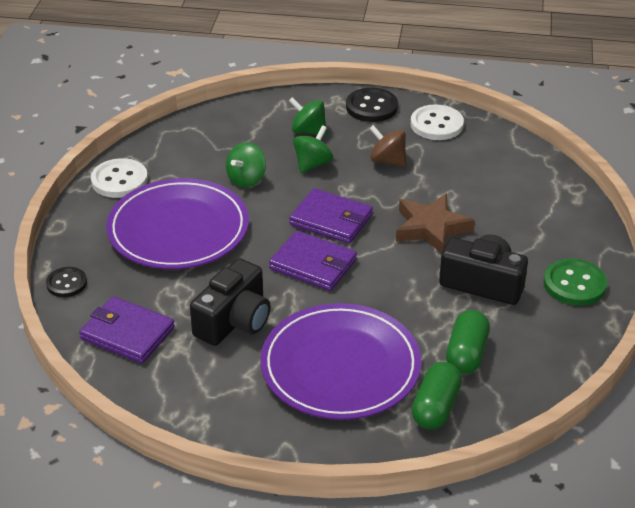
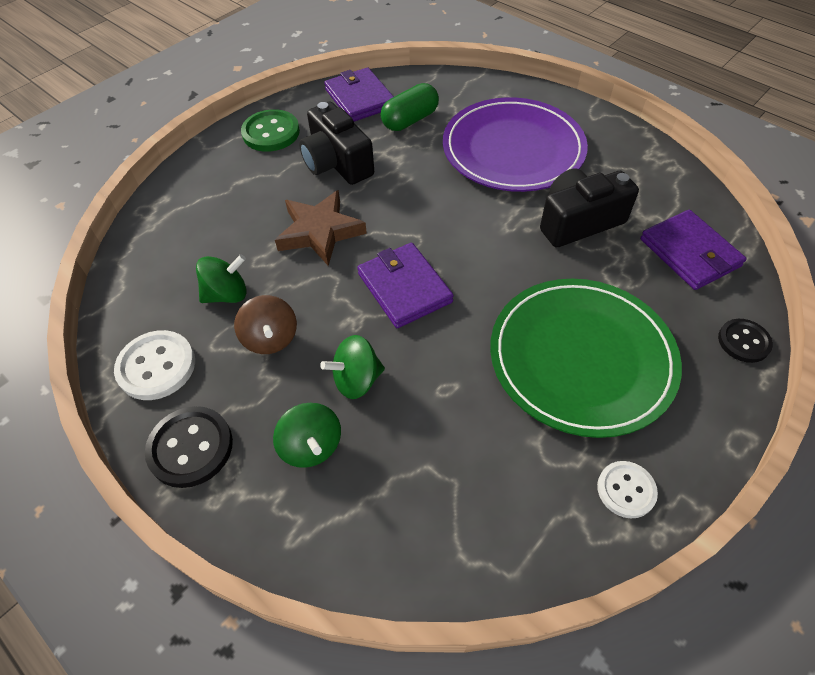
camera: 145 degrees left, 15 degrees up
white button [91,158,148,198] -> white button [597,461,658,518], size x0.65
purple plate [106,178,249,269] -> green plate [490,279,682,438]
green spinning top [226,142,266,187] -> green spinning top moved to [196,254,247,303]
purple wallet [269,230,357,291] -> purple wallet moved to [324,67,394,122]
green capsule [412,362,462,429] -> none

